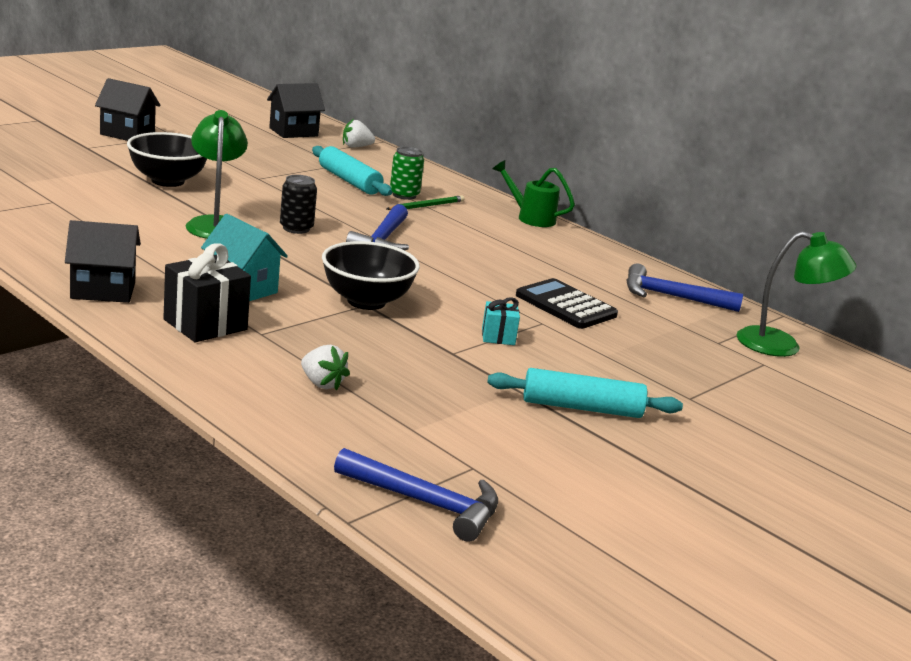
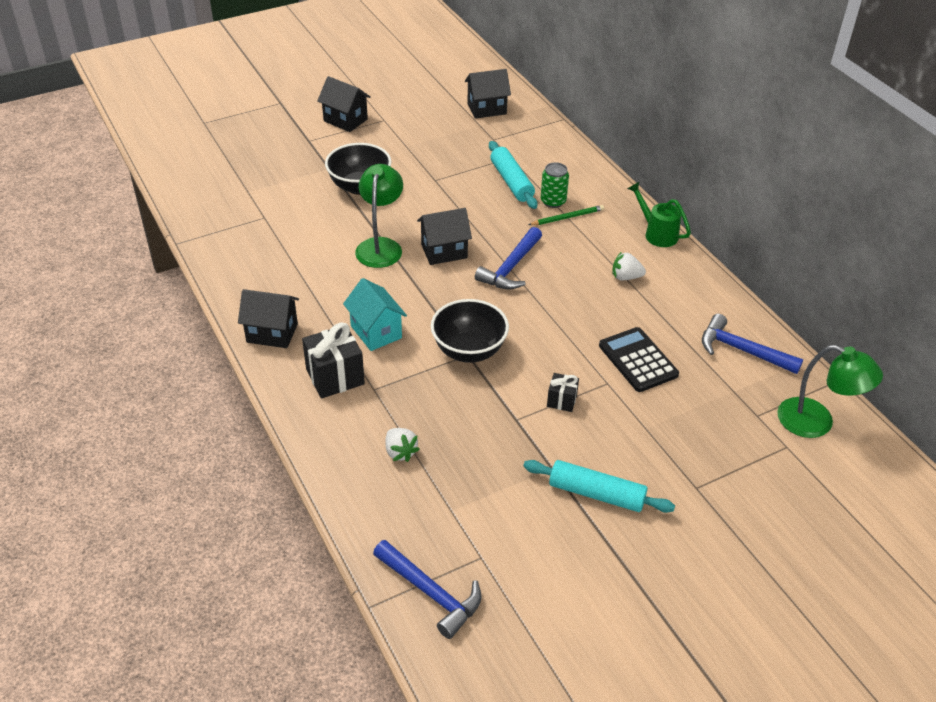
camera: 20 degrees right, 20 degrees up
black can [280,175,317,234] -> black house [417,208,472,265]
white strawberry [343,119,375,148] -> white strawberry moved to [612,251,646,280]
turquoise gift [482,297,520,345] -> black gift [547,373,579,412]

